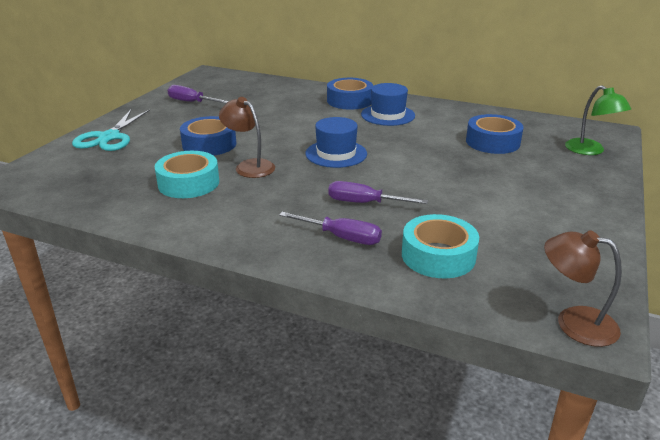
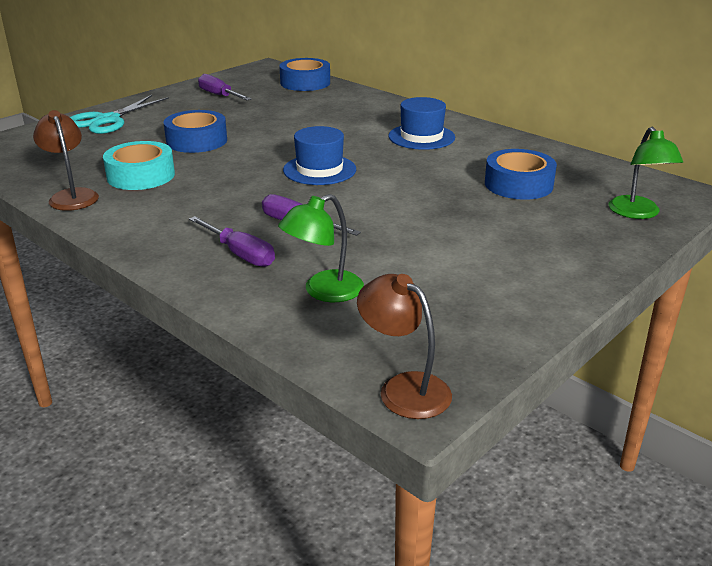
camera: 20 degrees right, 0 degrees up
brown lamp [219,97,275,178] -> brown lamp moved to [33,110,99,211]
blue tape [327,78,373,109] -> blue tape moved to [279,58,330,91]
turquoise tape [402,214,479,278] -> green lamp [278,194,364,302]

